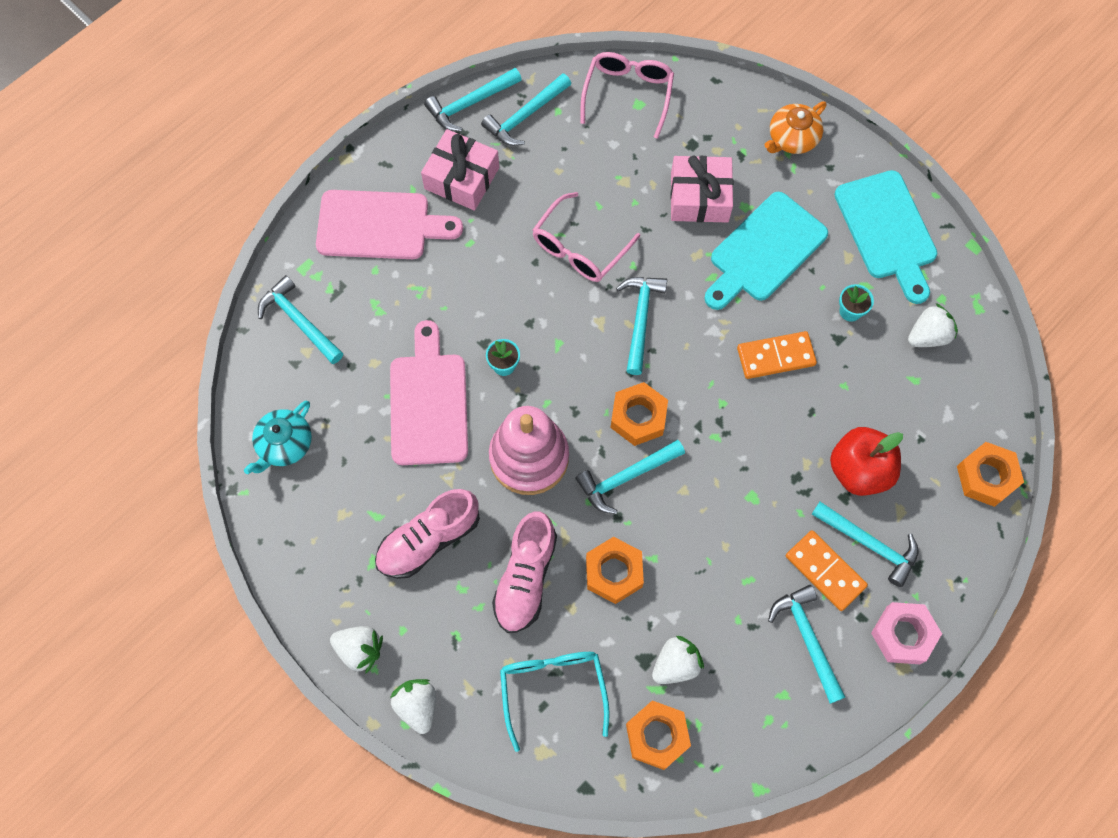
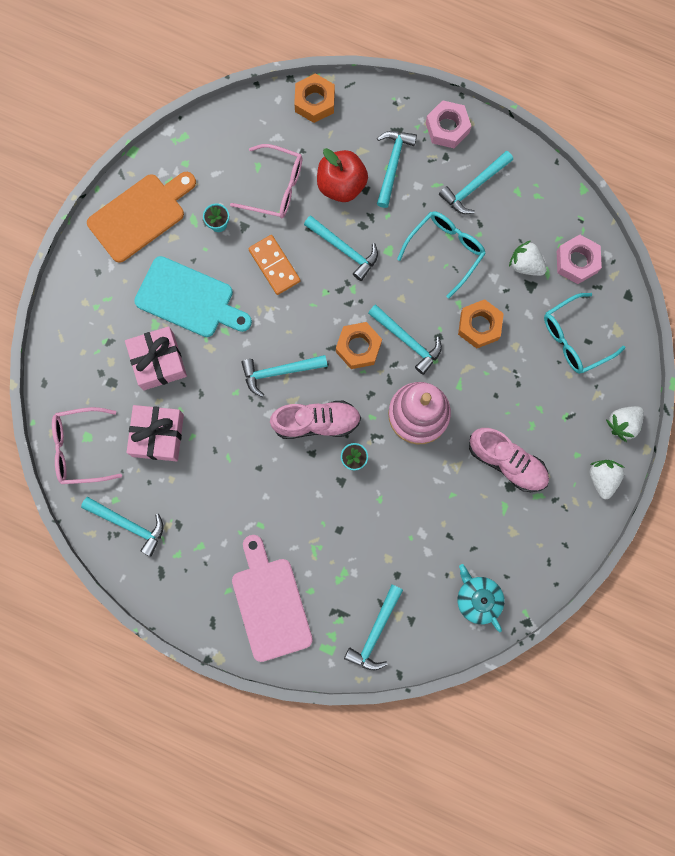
camera: 110 degrees left, 10 degrees up
turquoise teapot [244,401,312,474] -> turquoise teapot turned 135 degrees counterclockwise [458,564,504,632]
pink cutting board [390,320,468,465] -> none
pink gift [421,129,499,211] -> pink gift moved to [126,405,184,461]
turquoise hammer [424,68,522,131] -> turquoise hammer moved to [304,215,378,281]
pink shoe [492,511,557,633] -> pink shoe moved to [270,400,361,439]
pink glasses [532,192,640,282] -> pink glasses moved to [230,144,302,218]
orange nut [626,700,691,770] -> pink nut [557,235,602,284]
orange teapot [765,102,827,154] -> none
orange domino [786,530,868,611] -> none
turquoise cutting board [834,170,937,304] -> orange cutting board [87,172,196,263]
white strawberry [908,303,958,347] -> none
none -> turquoise glasses [397,212,486,298]

